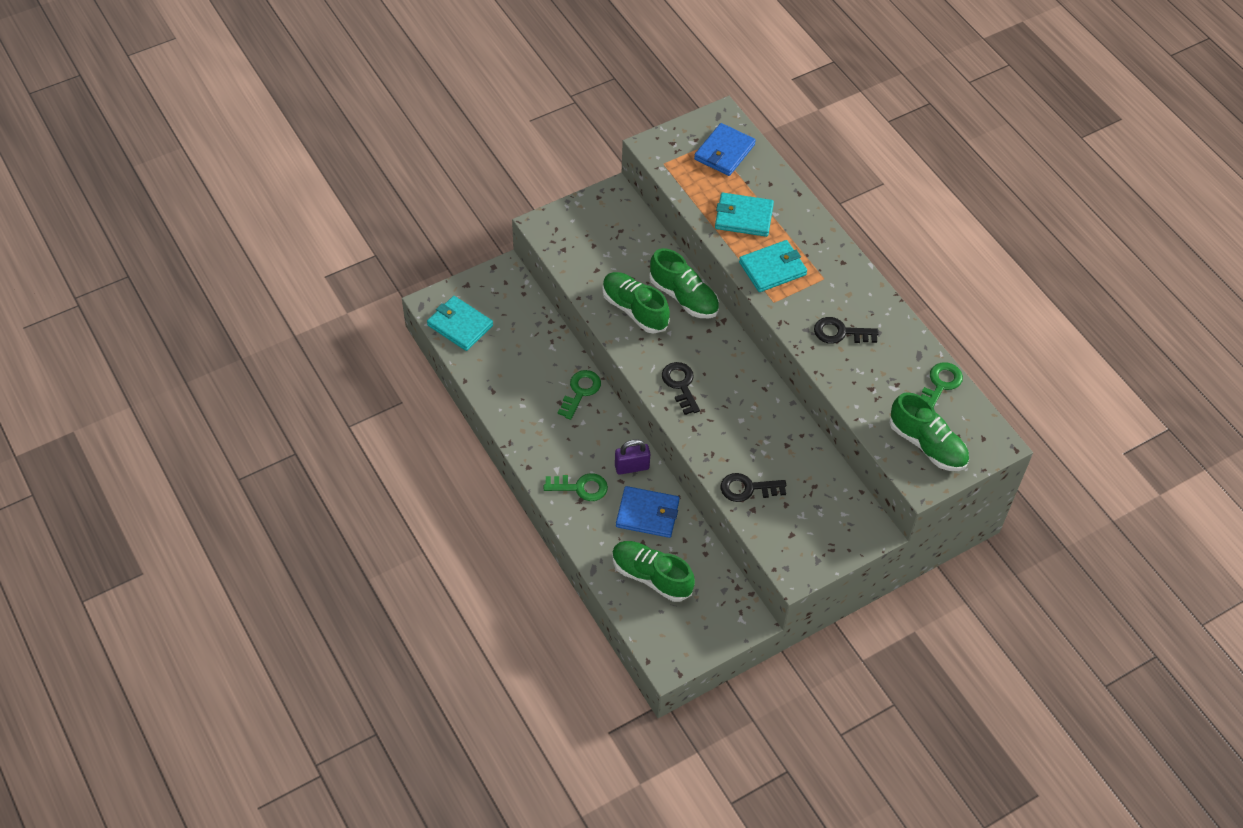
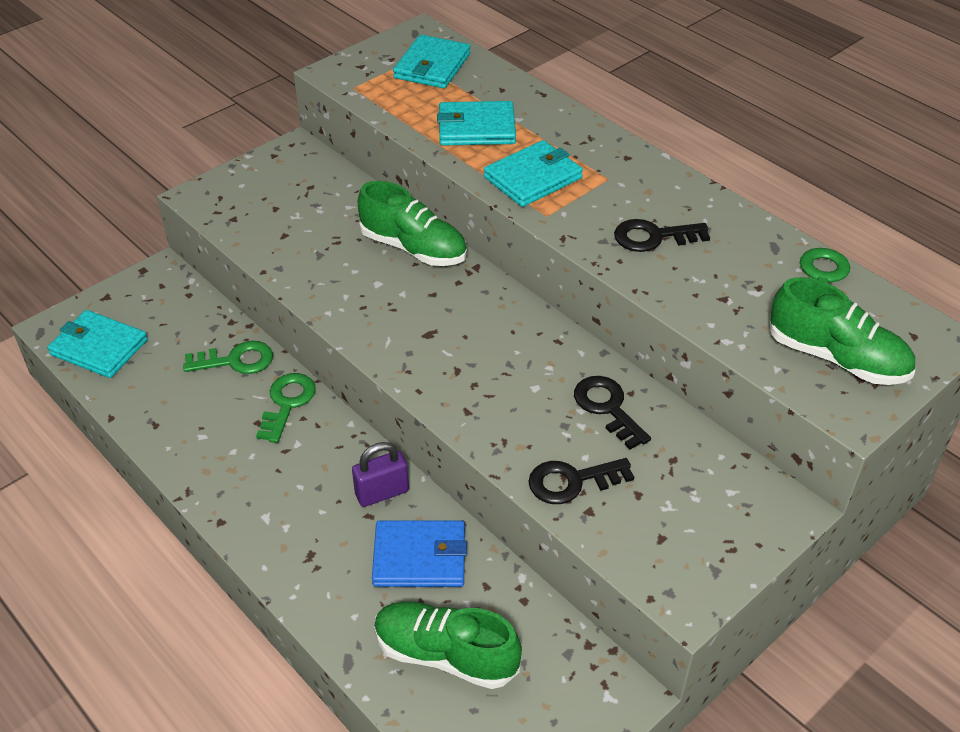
camera: 10 degrees left, 10 degrees down
green key [544,473,608,501] -> green key moved to [183,341,273,374]
green shoe [602,272,670,334] -> none
black key [662,362,700,415] -> black key moved to [574,376,651,450]
blue wallet [694,123,756,176] -> turquoise wallet [393,35,470,88]

